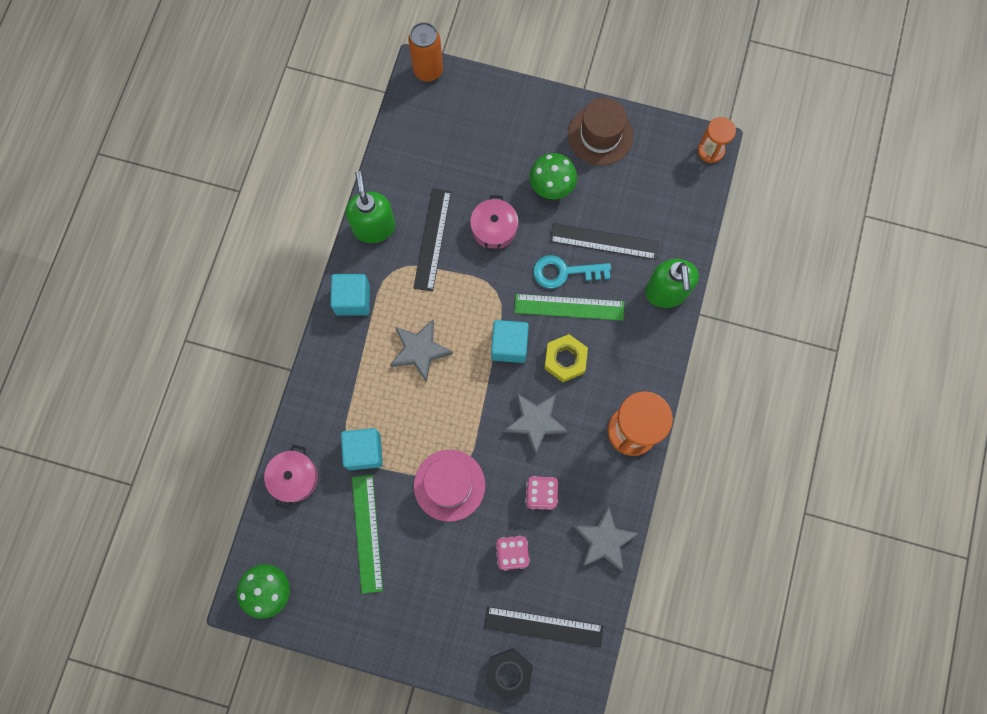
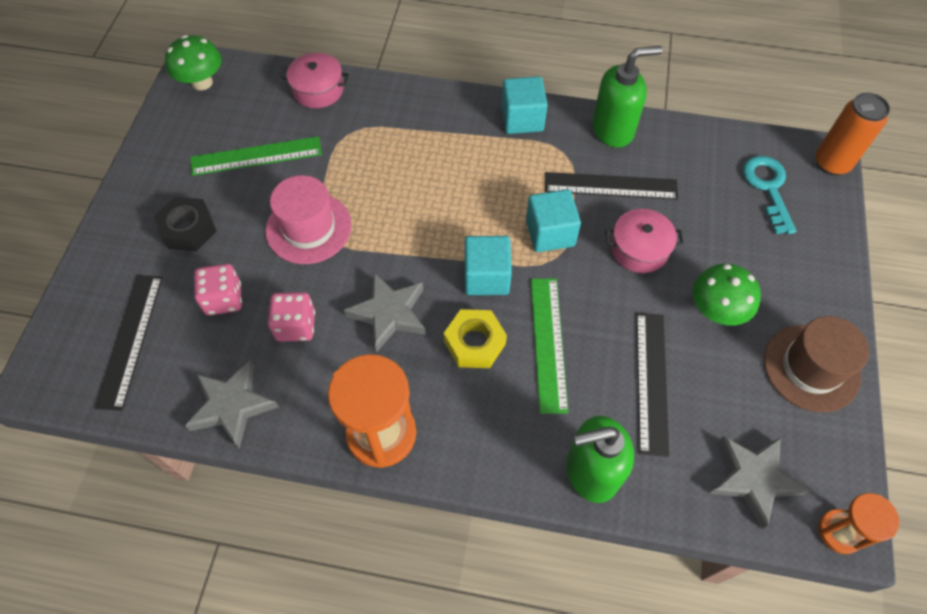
camera: 85 degrees right, 15 degrees down
turquoise cube [341,428,383,470] -> turquoise cube moved to [526,189,581,252]
grey star [390,319,453,383] -> grey star moved to [709,436,809,529]
black nut [486,648,533,702] -> black nut moved to [154,197,217,251]
turquoise key [533,255,611,289] -> turquoise key moved to [743,156,796,234]

